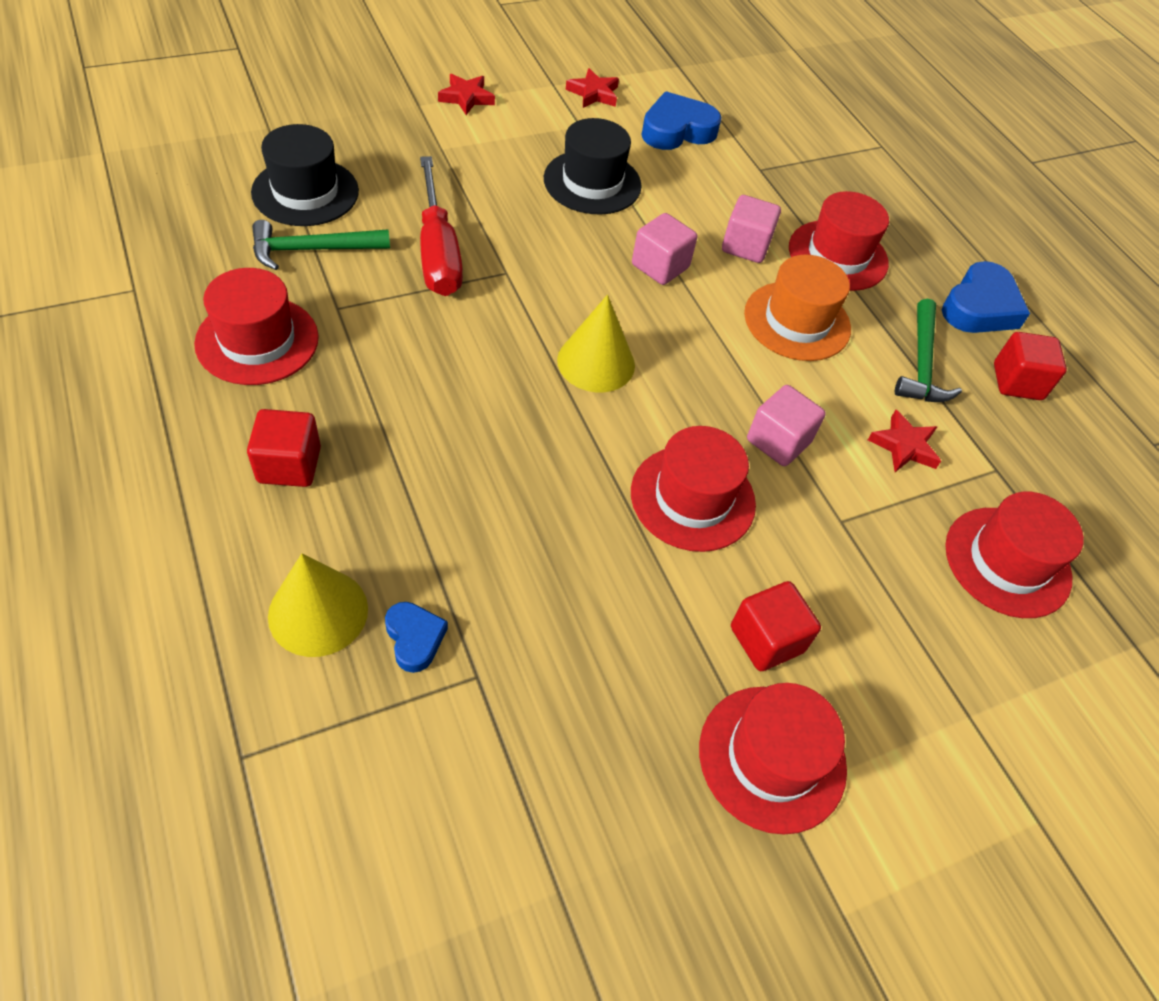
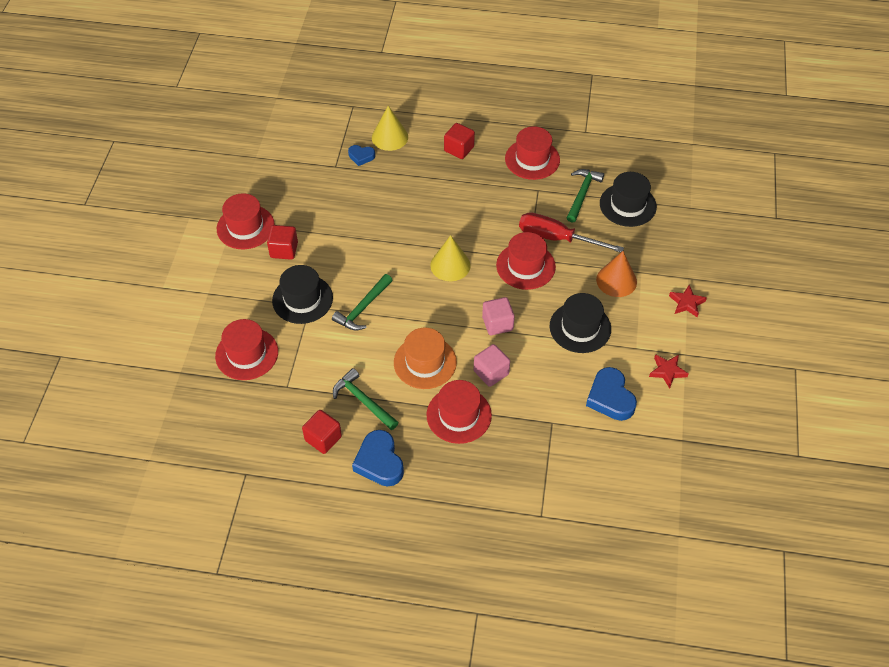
camera: 130 degrees right, 0 degrees up
red hat [631,426,756,552] -> red hat moved to [496,232,556,290]
blue heart [641,91,722,150] -> blue heart turned 150 degrees clockwise [586,367,637,421]
pink cube [747,385,826,466] -> green hammer [332,274,393,331]
red star [868,410,941,472] -> none
none -> black hat [272,265,333,324]
none -> orange cone [596,251,637,297]

